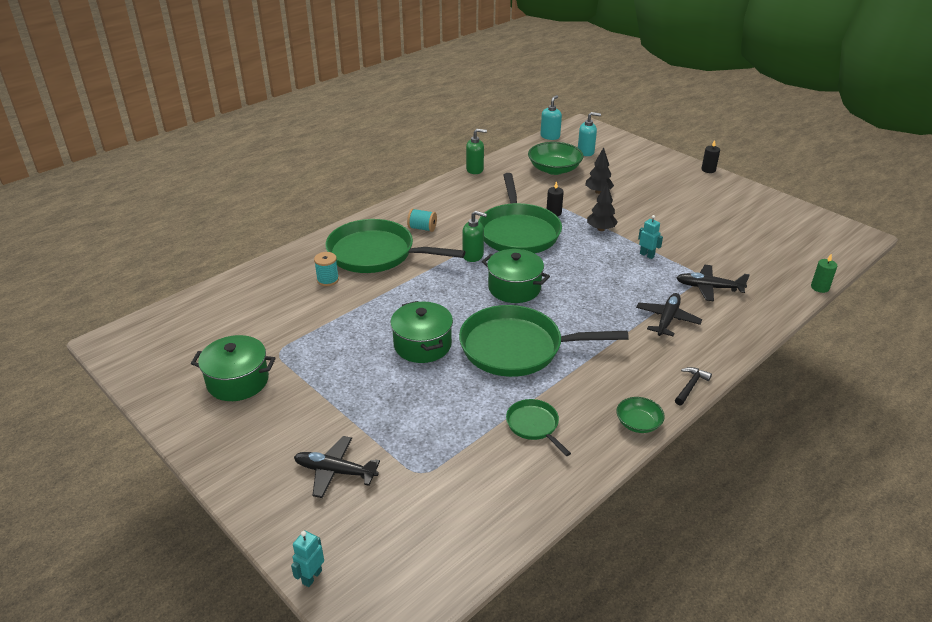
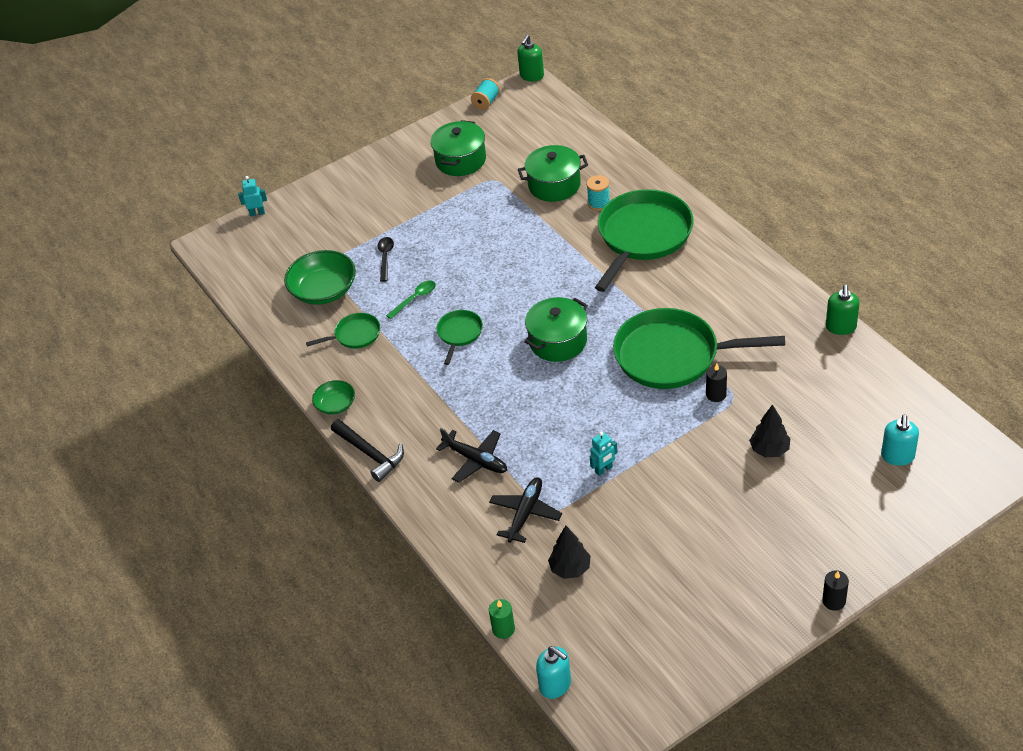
camera: 105 degrees right, 10 degrees up
turquoise robot [291,531,324,587] -> turquoise robot turned 45 degrees counterclockwise [238,176,267,216]
black plane [294,436,380,498] -> none
green pot [390,301,453,363] -> green pot moved to [518,145,588,202]
turquoise spool [407,208,437,232] -> turquoise spool moved to [471,78,500,110]
green pan [459,305,629,377] -> green pan [436,310,483,365], size x0.47
green soap dispenser [463,211,487,262] -> green soap dispenser moved to [517,35,544,82]
green bowl [528,142,584,175] -> green bowl moved to [284,250,356,305]
turquoise soap dispenser [540,95,562,140] -> turquoise soap dispenser moved to [536,646,571,699]
black tree [587,183,618,231] -> black tree moved to [548,525,591,579]
black hammer [675,367,712,406] -> black hammer [331,419,404,482], size x1.59
none -> black spoon [378,237,394,282]
none -> green spoon [386,280,436,319]

